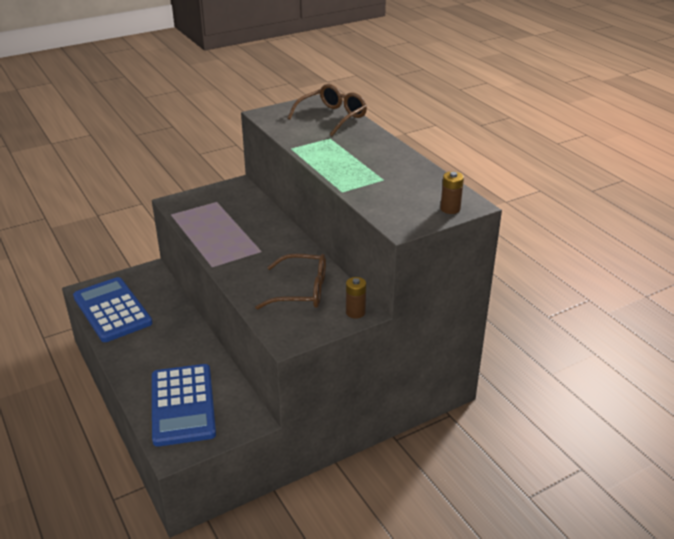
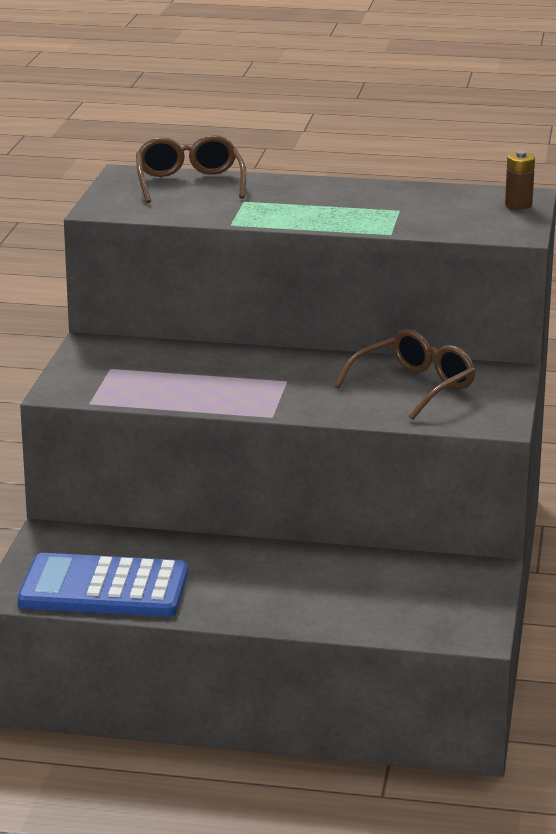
camera: 50 degrees left, 10 degrees down
blue calculator [152,364,216,447] -> none
brown battery [346,277,366,319] -> none

